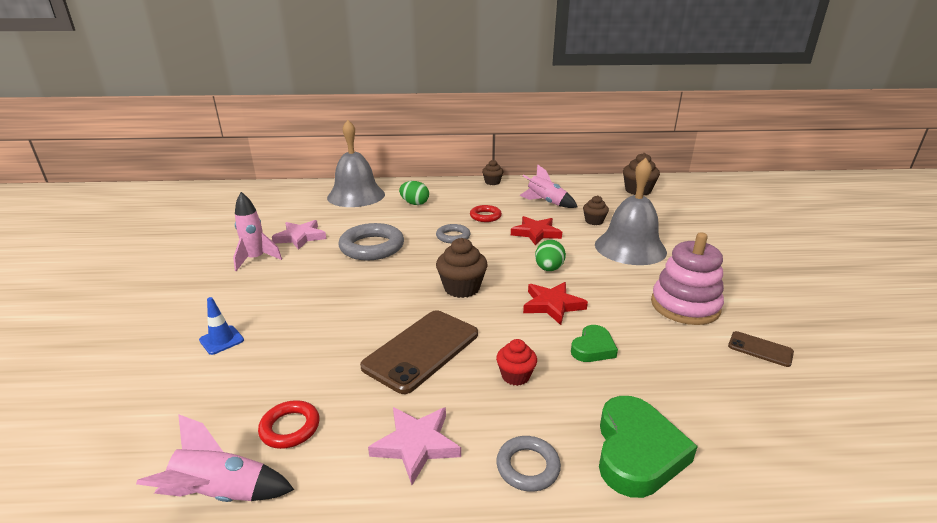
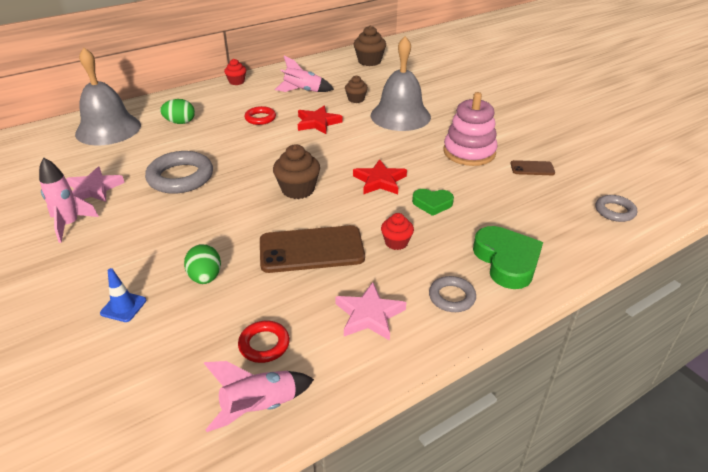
camera: 30 degrees left, 10 degrees up
brown phone [360,310,478,394] -> brown phone turned 75 degrees clockwise [260,225,365,273]
grey ring [436,224,470,243] -> grey ring moved to [595,195,637,222]
brown cupcake [482,160,504,185] -> red cupcake [224,59,246,85]
green egg [535,240,566,271] -> green egg moved to [184,244,221,284]
green heart [571,325,618,362] -> green heart turned 90 degrees clockwise [412,189,454,216]

